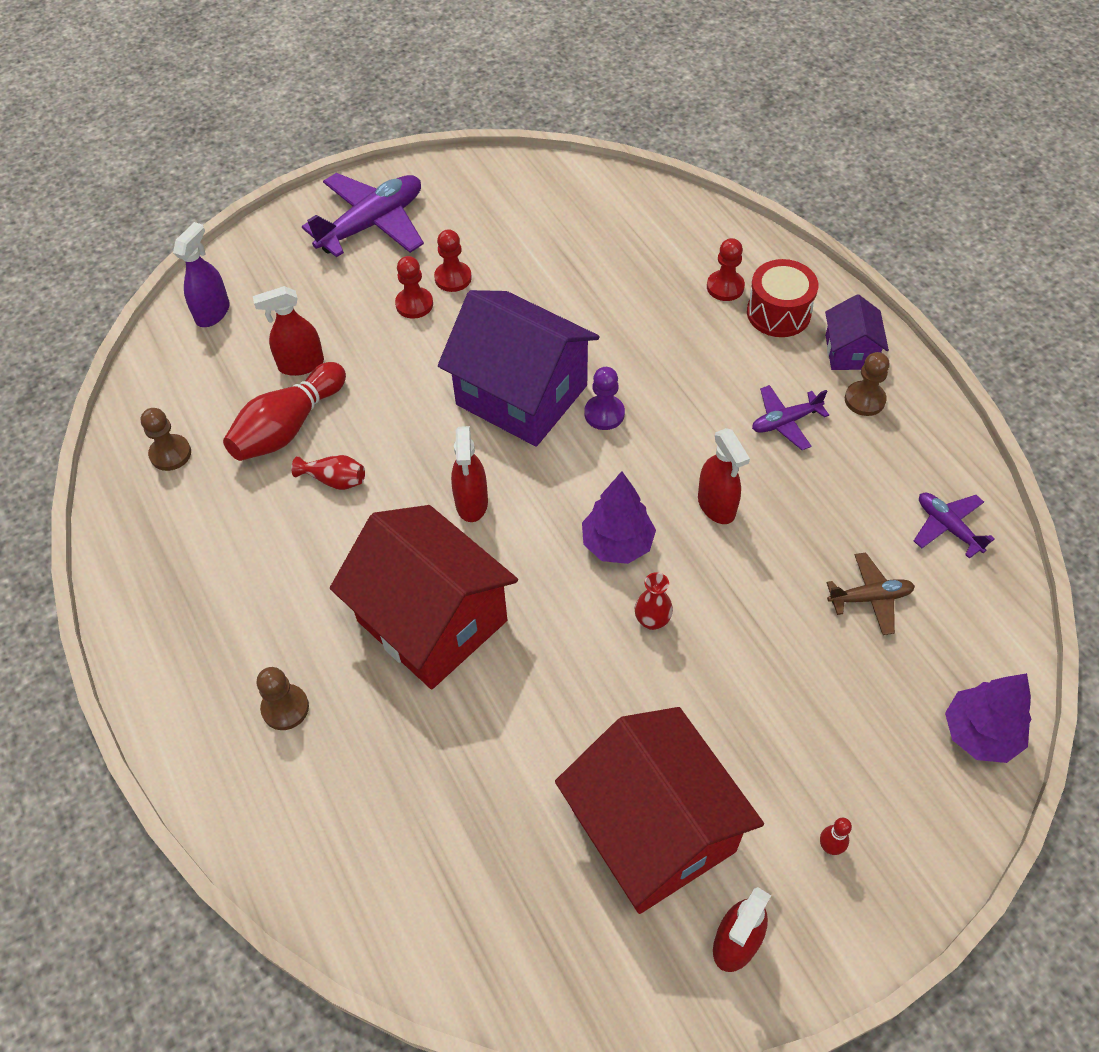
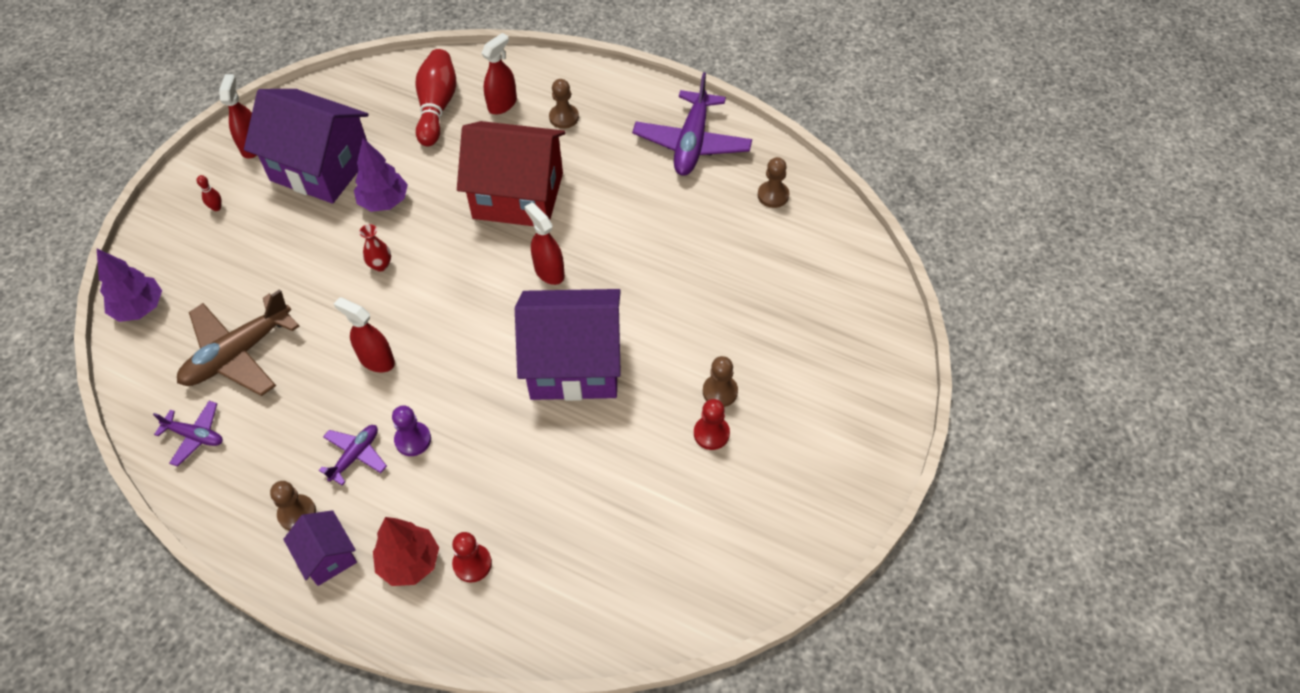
camera: 145 degrees right, 0 degrees up
purple spray bottle [173,222,230,327] -> none
red bowling pin [223,362,346,461] -> red bowling pin moved to [415,49,457,147]
red spray bottle [253,286,324,376] -> red spray bottle moved to [481,33,517,115]
red vase [291,455,365,490] -> none
purple plane [302,173,424,257] -> purple plane moved to [632,72,752,176]
red pawn [395,256,433,319] -> brown pawn [703,356,738,407]
red house [555,707,764,914] -> purple house [244,89,369,204]
purple tree [582,471,656,564] -> purple tree moved to [354,138,408,212]
purple pawn [584,367,625,430] -> purple pawn moved to [392,406,431,456]
red drum [747,259,818,337] -> red tree [373,517,439,586]
brown plane [826,552,915,635] -> brown plane [177,289,299,396], size x1.89

